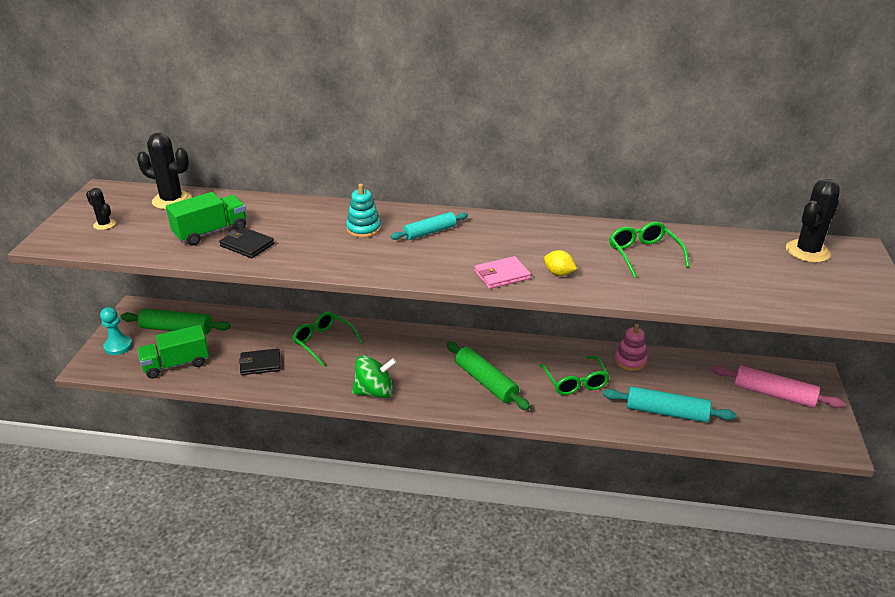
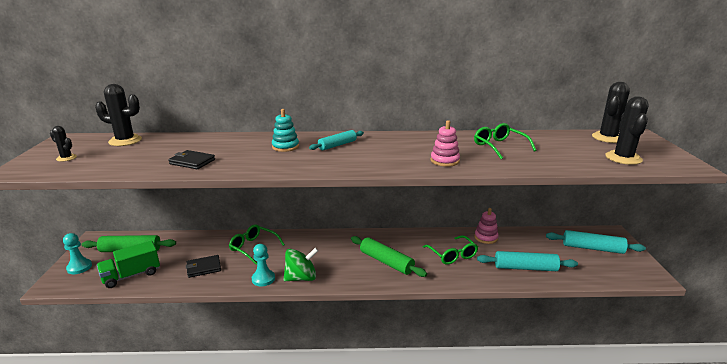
camera: 10 degrees left, 10 degrees down
green truck [166,192,246,246] -> none
pink wallet [474,256,531,289] -> none
yellow lemon [544,250,577,276] -> pink stacking toy [430,120,460,167]
pink rolling pin [712,365,845,408] -> turquoise rolling pin [546,230,646,254]
none -> turquoise pawn [252,244,275,286]
none -> black cactus [605,96,648,165]

